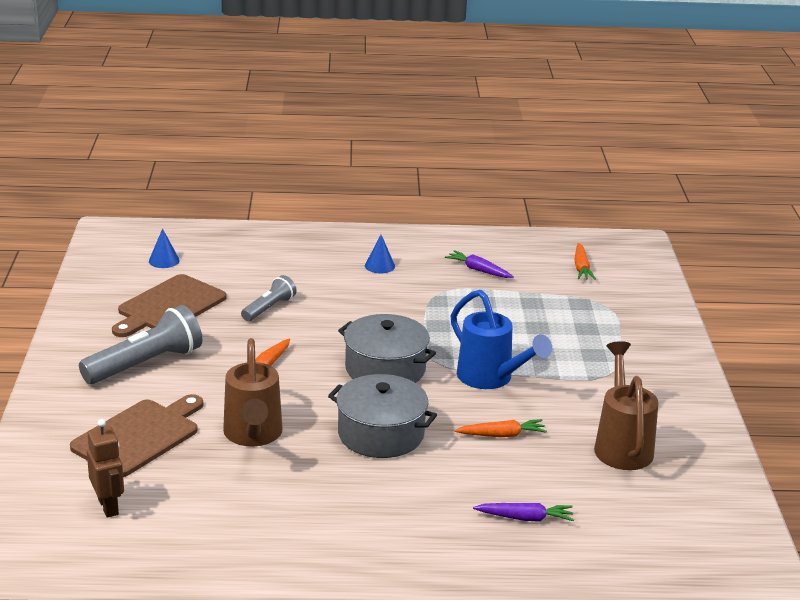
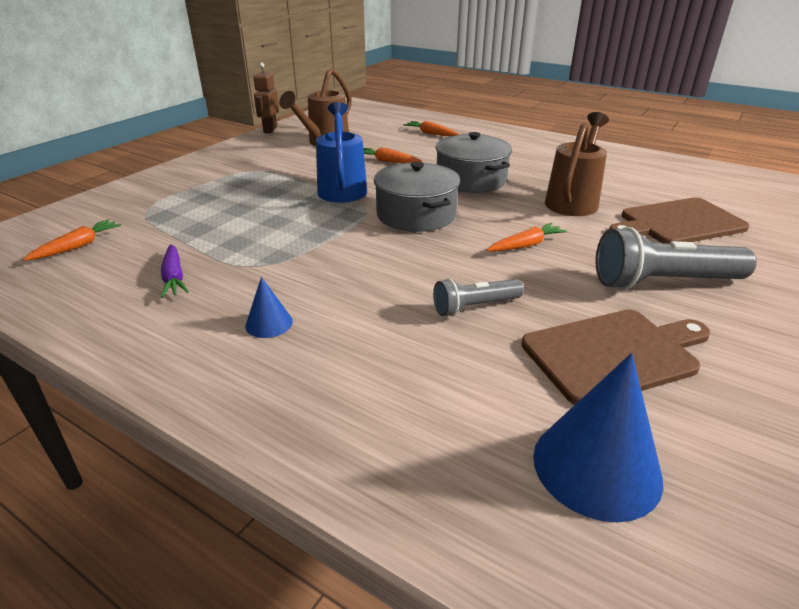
camera: 145 degrees left, 5 degrees up
brown robot [87,419,124,518] -> brown robot moved to [254,63,279,133]
blue cone [149,229,180,268] -> blue cone [533,353,663,522], size x1.97
purple carrot [473,503,574,522] -> orange carrot [404,121,459,136]

